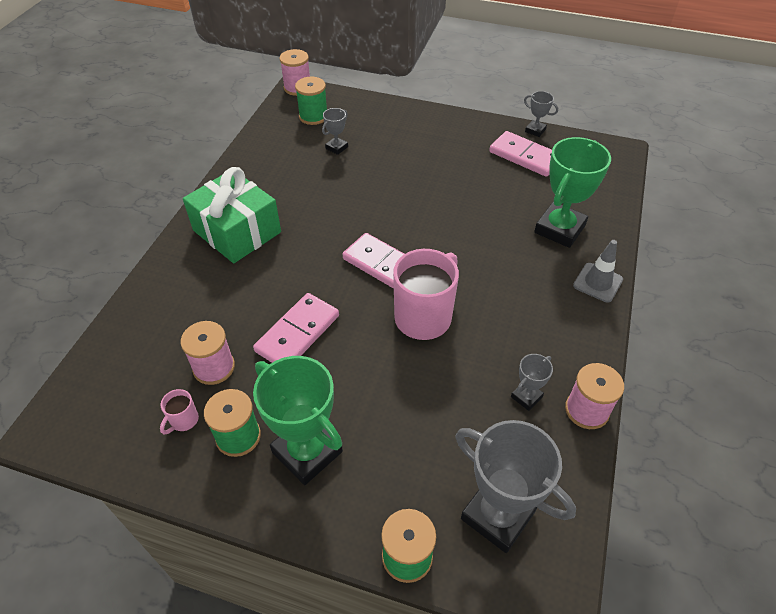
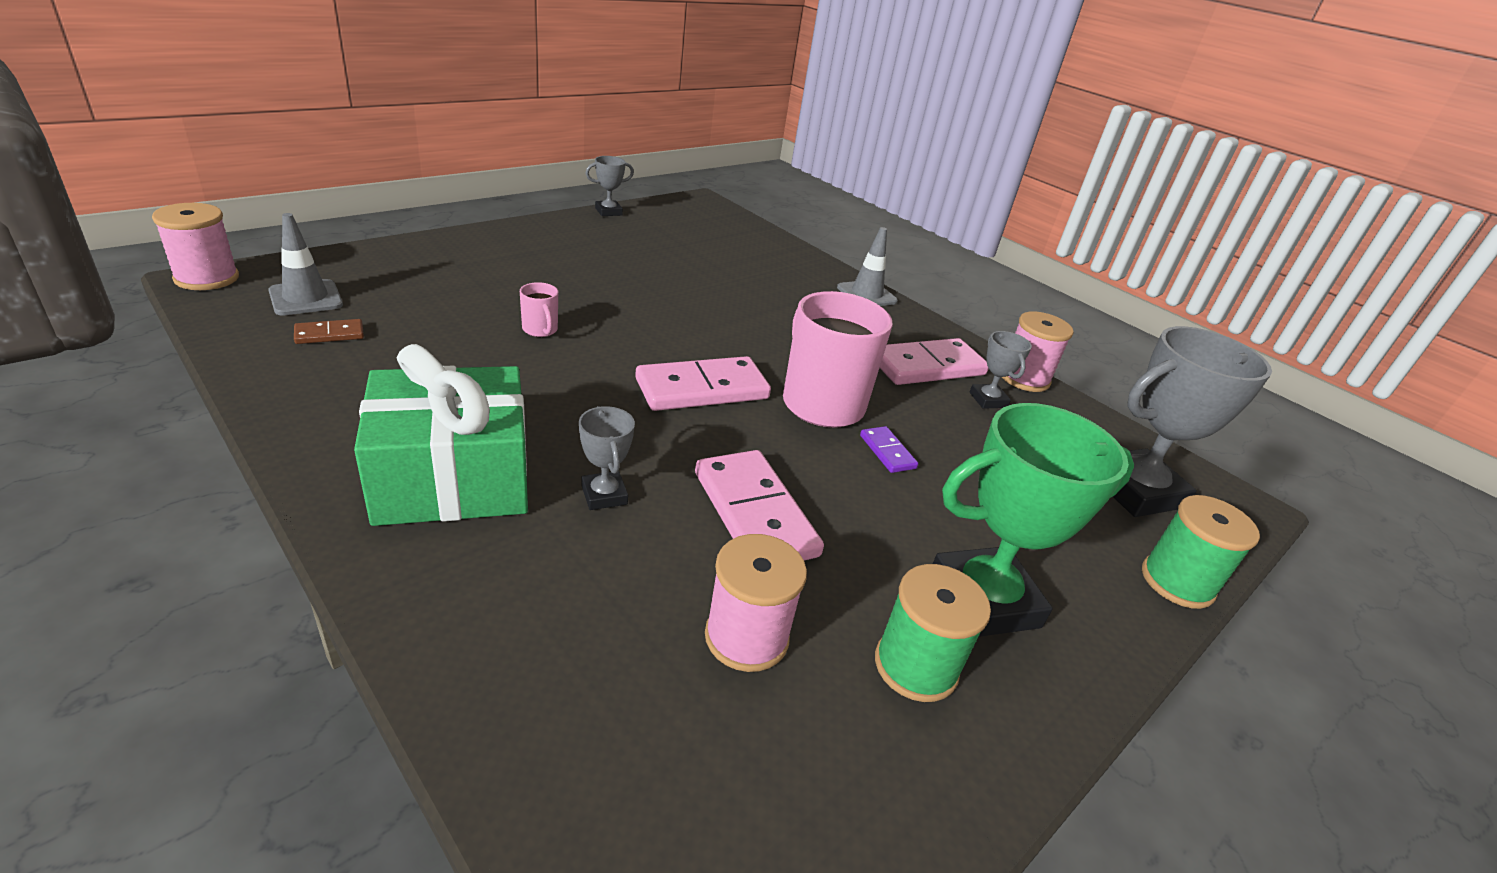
camera: 65 degrees left, 15 degrees down
pink mug [160,389,199,434] -> pink mug moved to [520,282,558,337]
green spool [295,77,327,125] -> grey traffic cone [268,213,343,315]
grey trophy [322,108,348,155] -> grey trophy moved to [579,406,635,510]
pink domino [489,131,552,177] -> pink domino moved to [880,338,989,385]
green trophy [534,137,611,248] -> none
none -> brown domino [294,319,364,344]
none -> purple domino [860,426,918,473]

